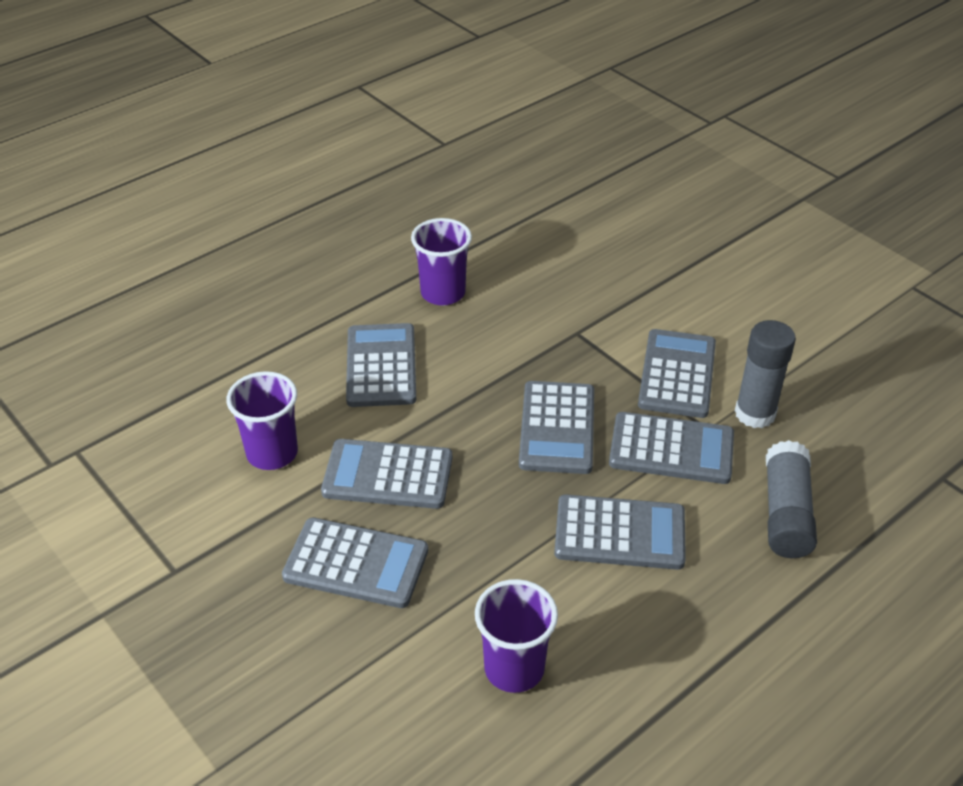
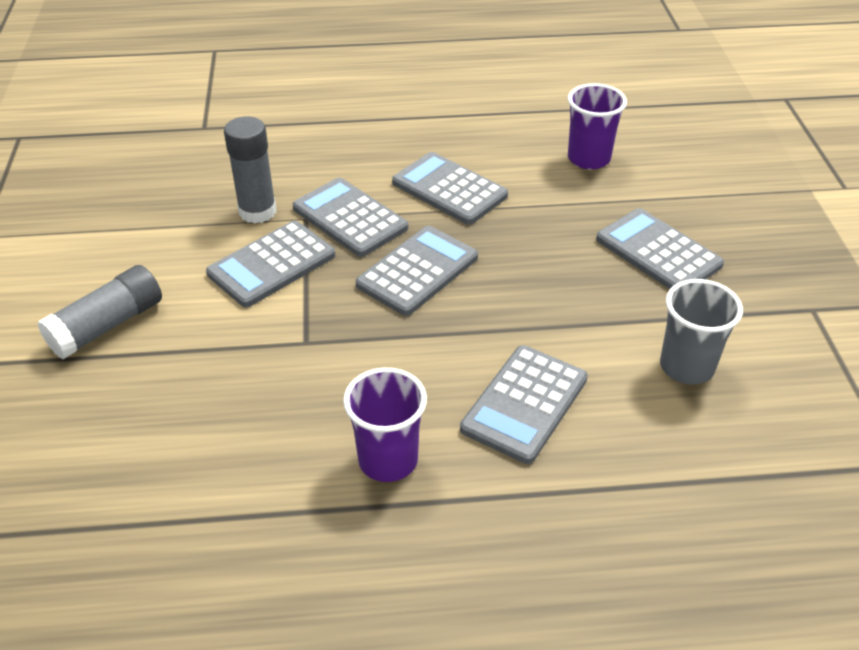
camera: 145 degrees left, 0 degrees up
purple cup [226,371,298,470] -> grey cup [660,279,743,384]
grey calculator [321,439,452,509] -> none
grey glue stick [766,440,817,558] -> grey glue stick moved to [37,265,162,359]

